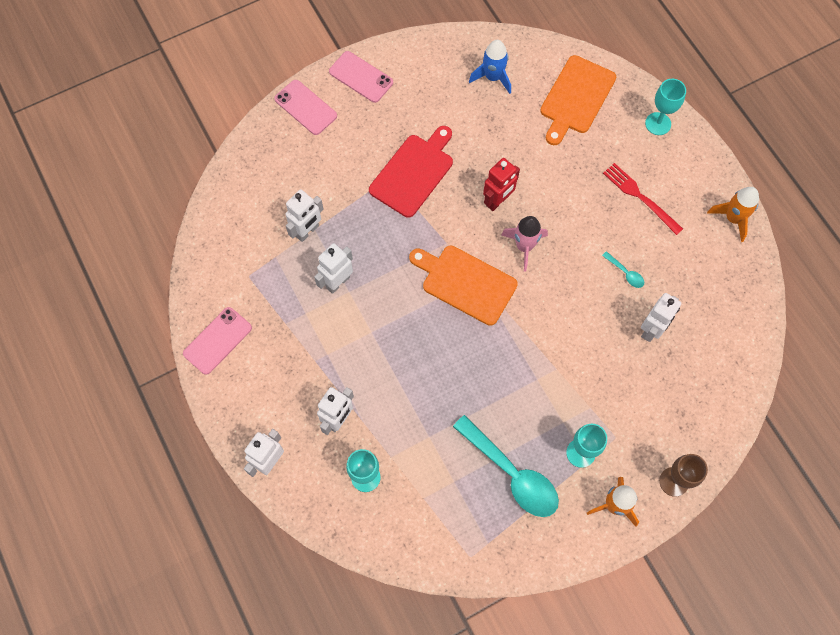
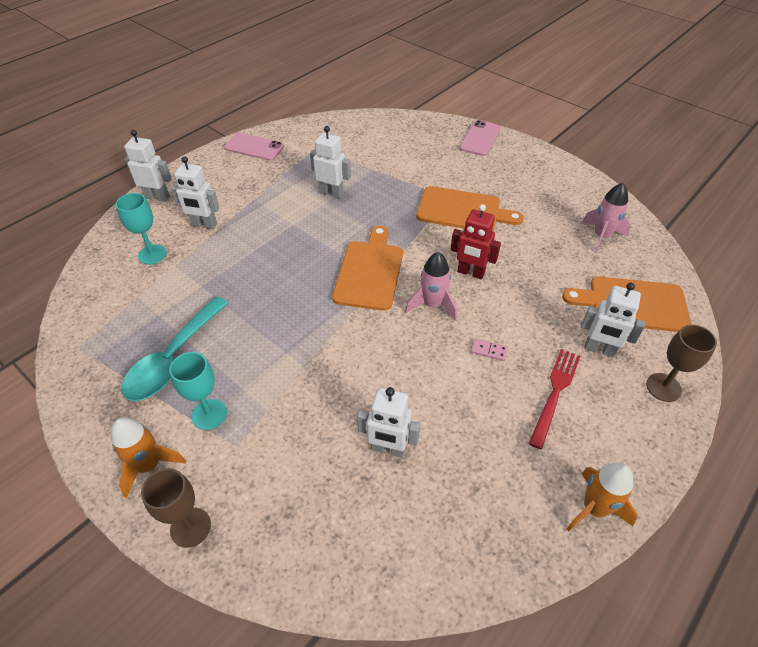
camera: 70 degrees right, 20 degrees down
white robot [285,189,323,242] -> white robot moved to [581,283,645,358]
pink phone [329,51,393,103] -> none
red cutting board [369,126,453,218] -> orange cutting board [416,186,524,231]
blue rocket [469,40,511,94] -> pink rocket [582,183,631,253]
turquoise spoon [602,251,644,288] -> none
turquoise goblet [645,79,686,135] -> brown goblet [646,324,717,402]
none -> pink domino [471,339,508,361]

